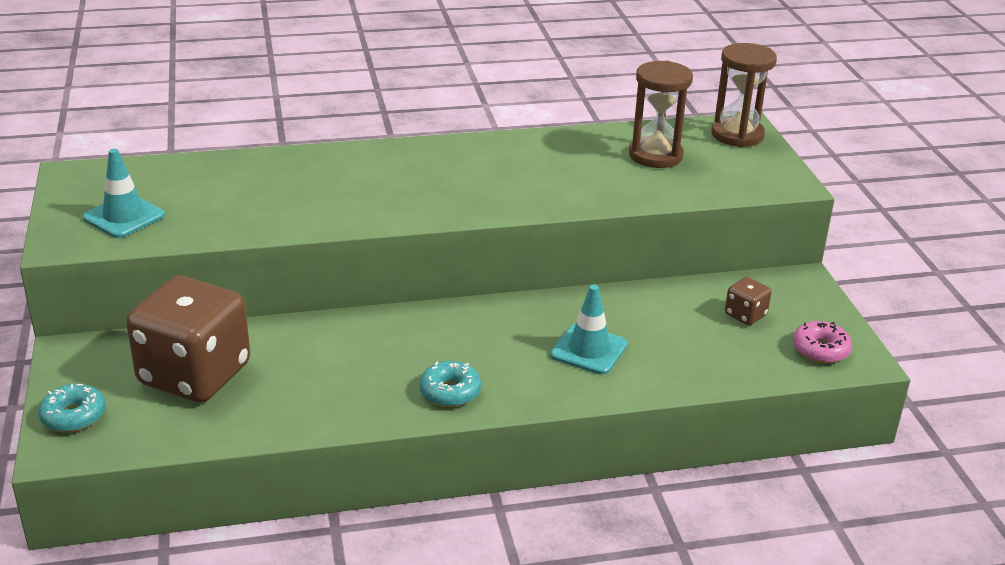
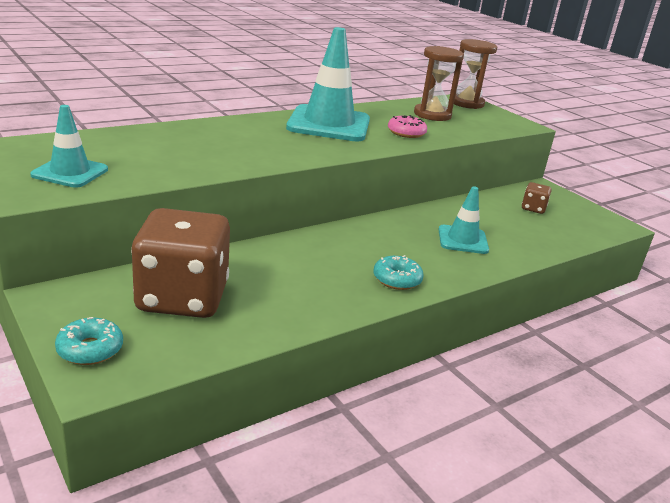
camera: 25 degrees left, 5 degrees down
pink donut [793,321,852,363] -> pink donut moved to [388,115,427,138]
none -> turquoise traffic cone [286,27,370,141]

